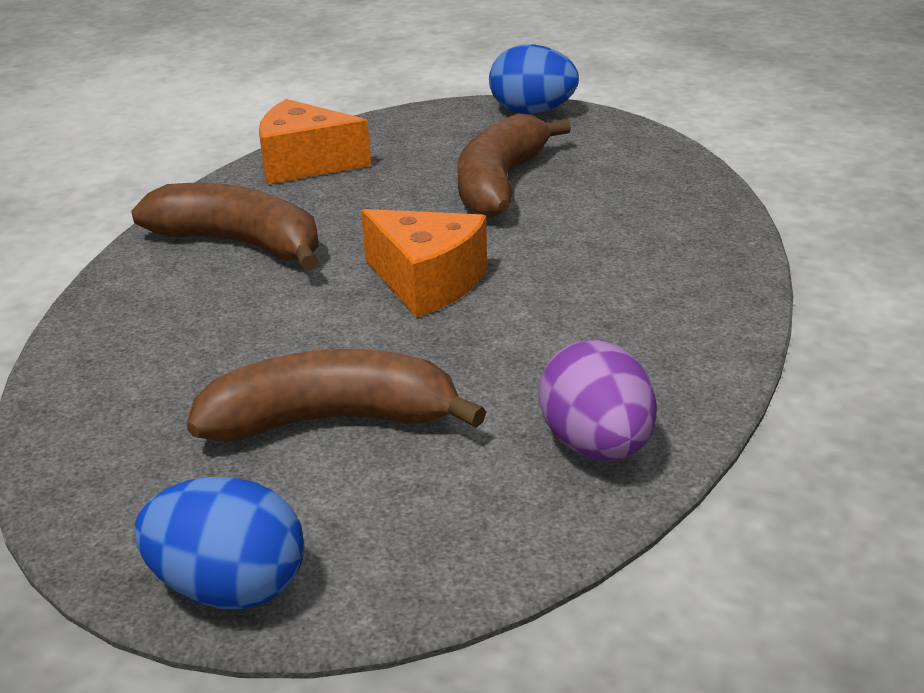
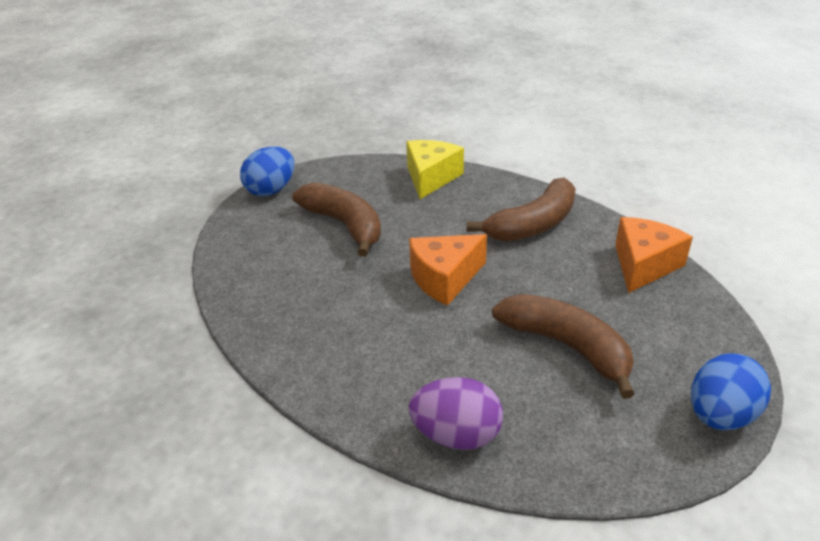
camera: 115 degrees right, 5 degrees up
brown banana [187,349,486,442] -> brown banana turned 60 degrees counterclockwise [292,182,381,257]
purple egg [538,340,657,460] -> purple egg moved to [409,377,503,450]
none -> yellow cheese [406,140,464,199]

